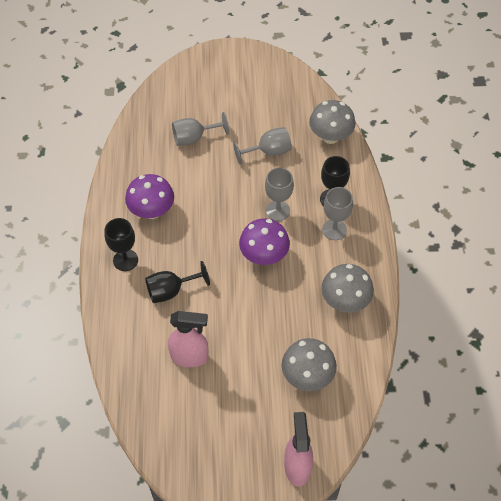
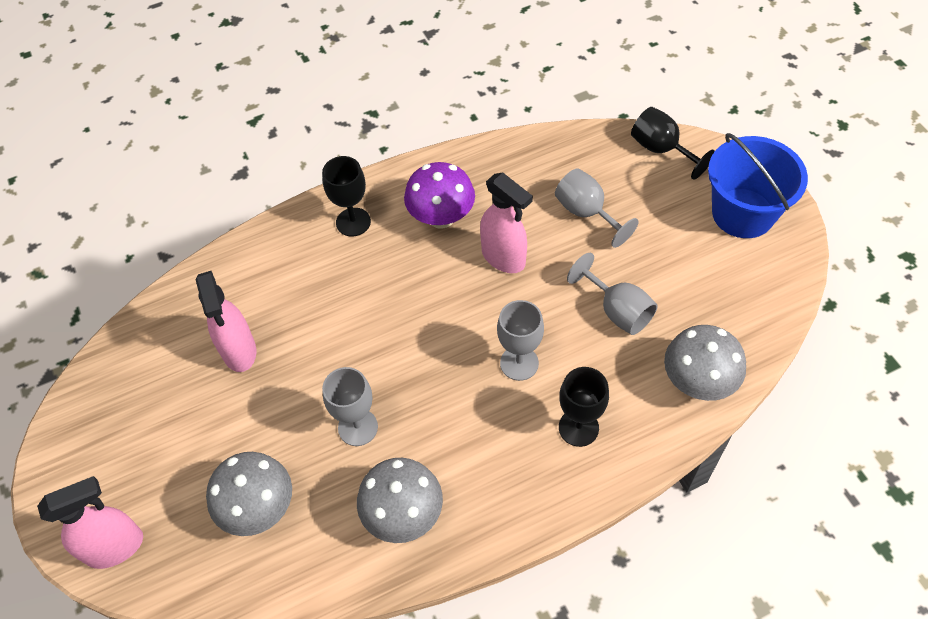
camera: 70 degrees right, 0 degrees up
black goblet [145,261,210,303] -> black goblet moved to [631,107,715,180]
purple mushroom [239,219,290,265] -> none
grey goblet [322,187,353,240] -> grey goblet moved to [322,367,378,446]
none -> pink spray bottle [480,172,533,273]
none -> blue bucket [708,133,808,238]

